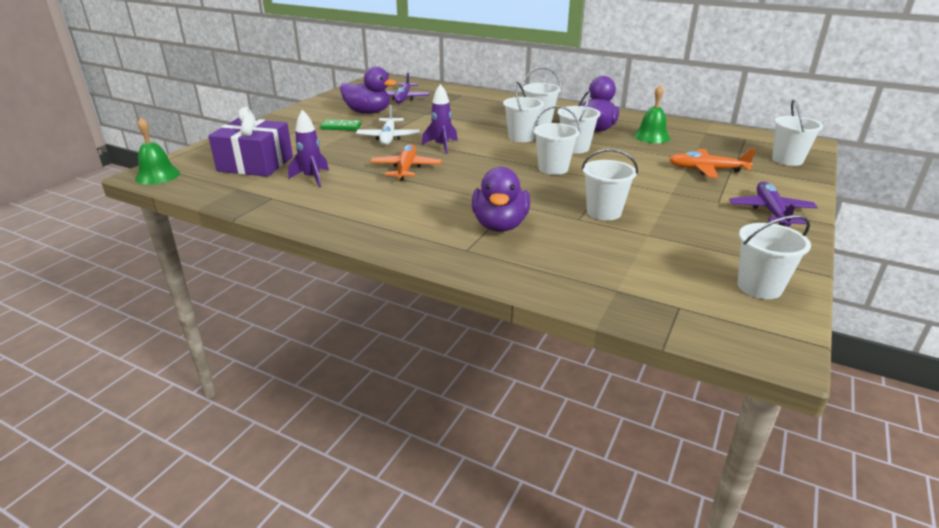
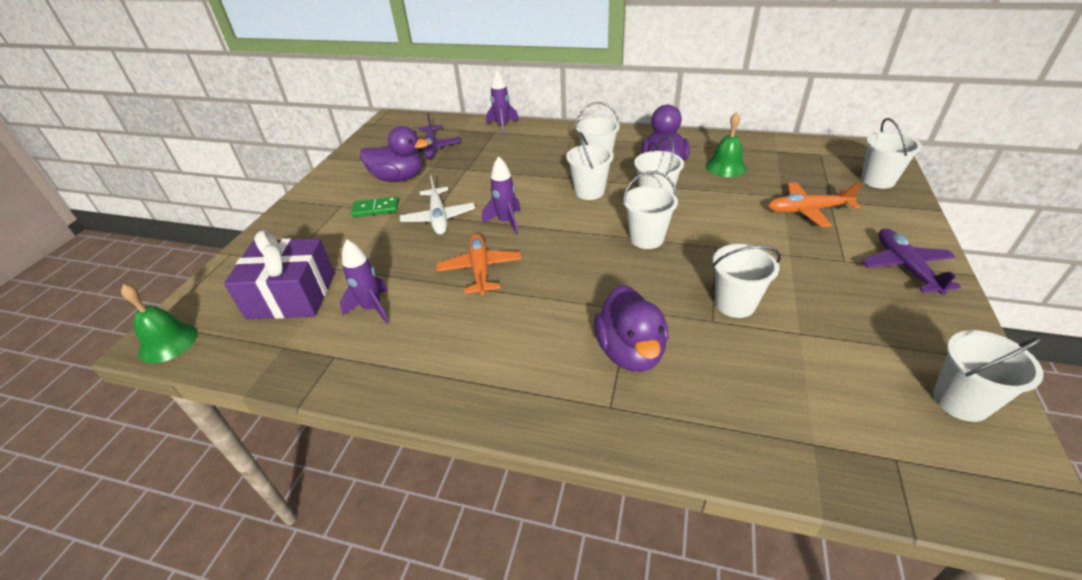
camera: 10 degrees left, 10 degrees up
none -> purple rocket [486,70,519,135]

